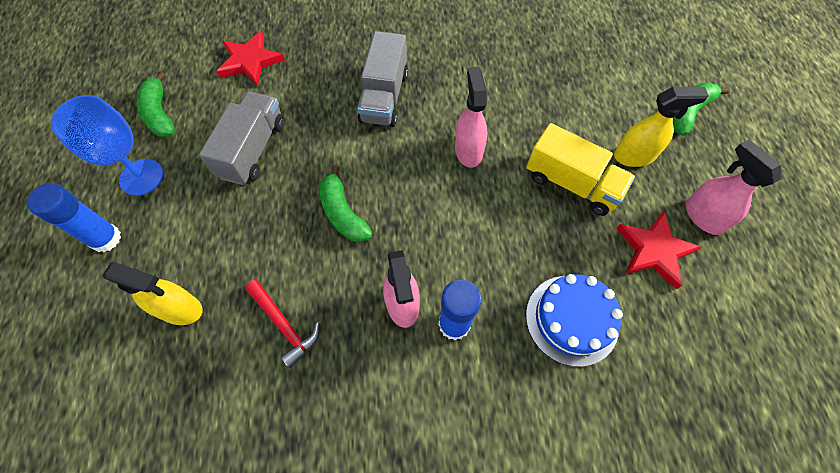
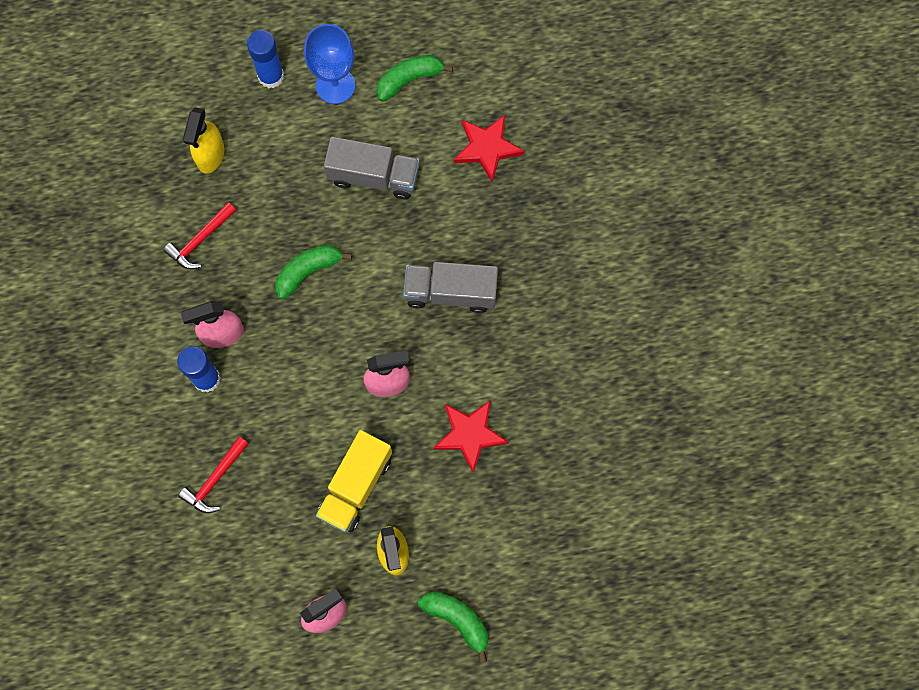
camera: 85 degrees right, 10 degrees up
blue cake [526,274,623,367] -> red hammer [178,436,249,513]
red star [616,211,702,289] -> red star moved to [433,400,509,473]

